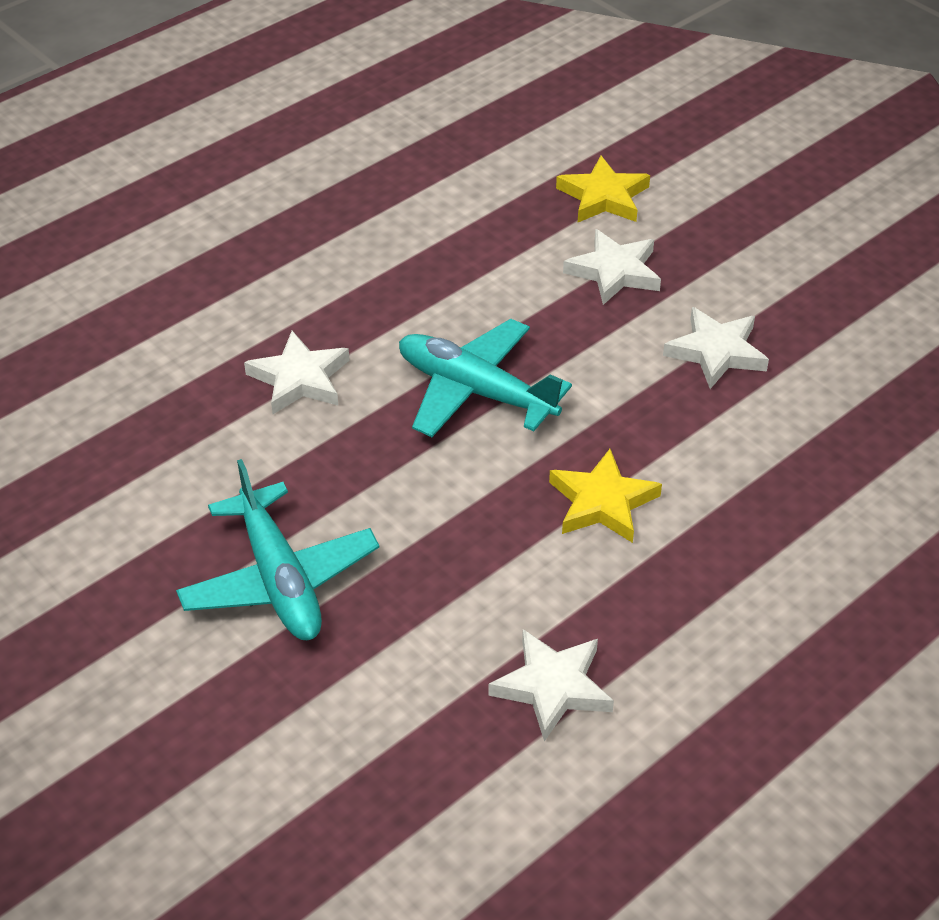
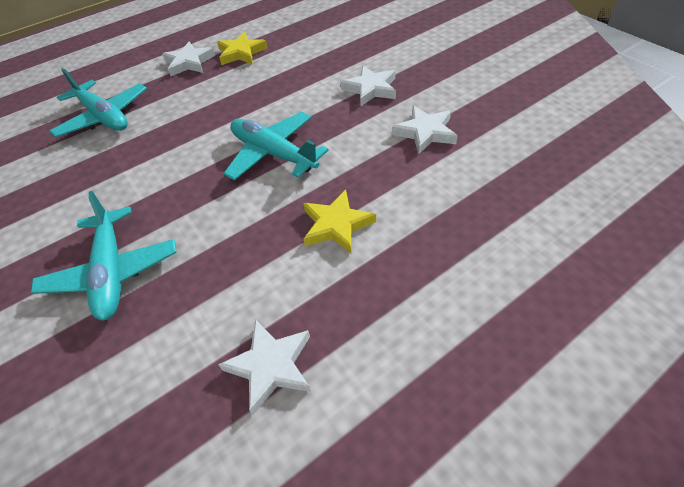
camera: 10 degrees right, 5 degrees up
white star [244,331,350,414] -> white star moved to [163,42,215,76]
yellow star [556,156,650,222] -> yellow star moved to [217,32,268,65]
none -> turquoise plane [49,68,147,138]

